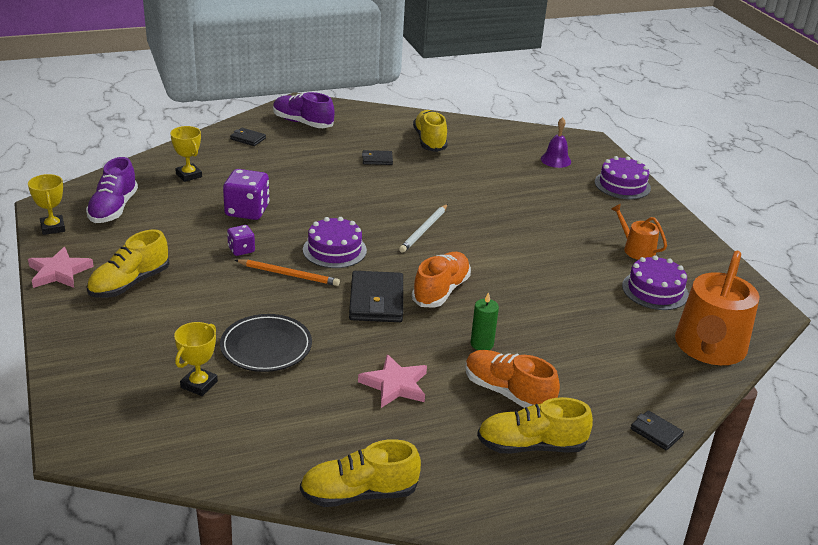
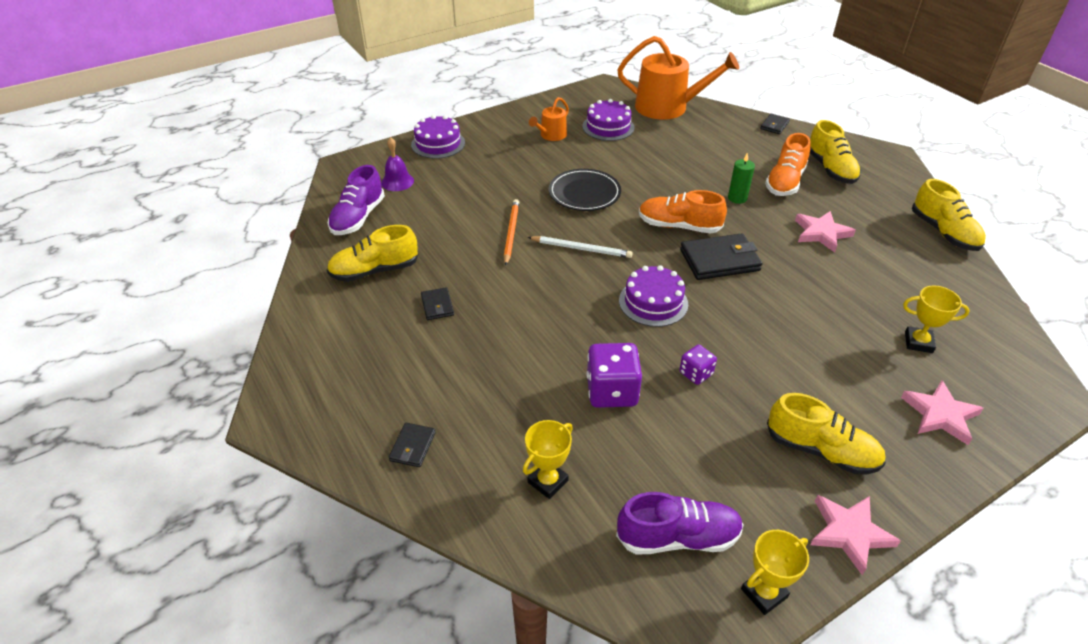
camera: 100 degrees left, 10 degrees up
black plate [220,314,312,372] -> black plate moved to [549,169,621,211]
orange pencil [235,260,340,286] -> orange pencil moved to [504,199,519,266]
purple shoe [273,92,335,128] -> purple shoe moved to [328,165,385,235]
none -> pink star [901,380,984,445]

